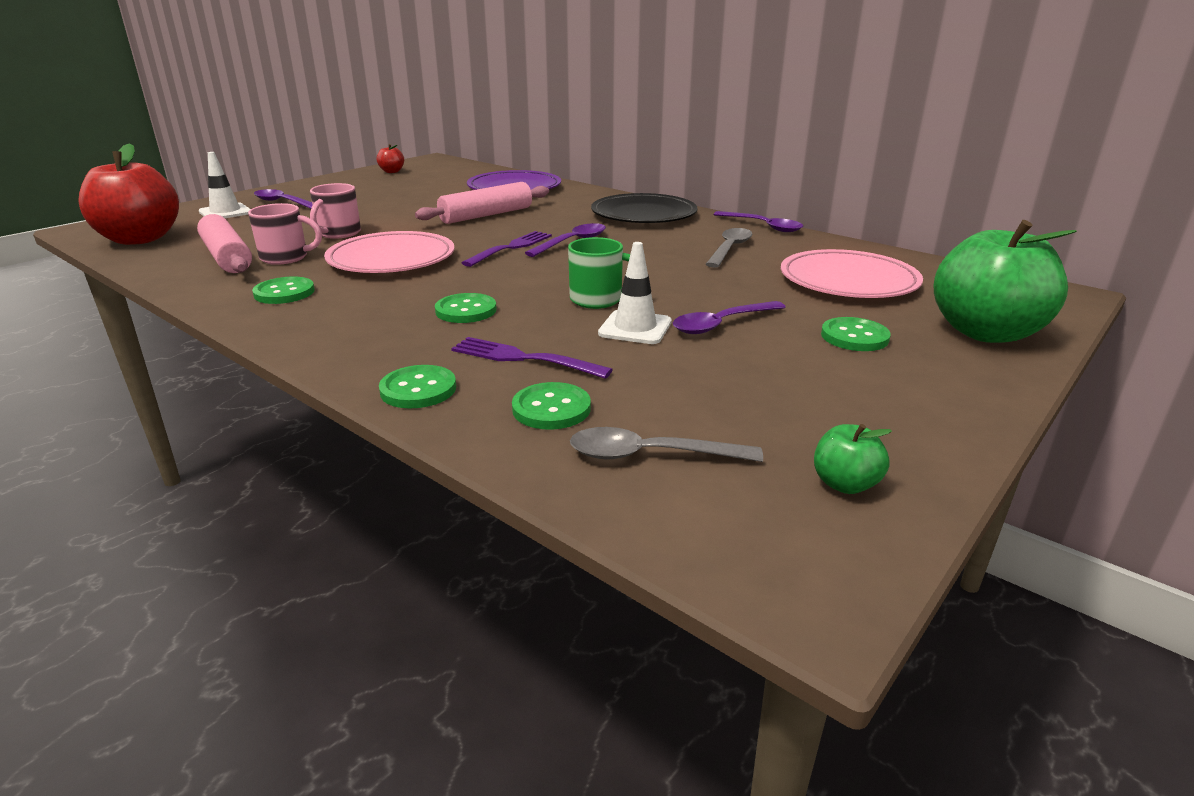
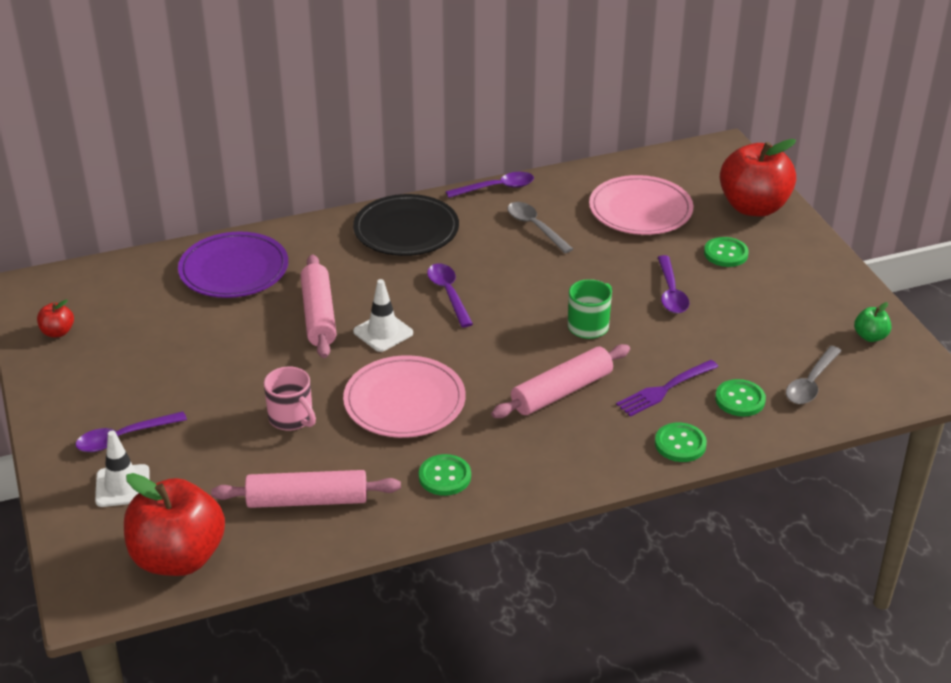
camera: 60 degrees left, 10 degrees up
pink mug [248,203,322,265] -> none
green button [435,293,497,323] -> pink rolling pin [491,344,630,418]
purple fork [462,231,552,267] -> none
white traffic cone [598,242,672,344] -> white traffic cone moved to [353,279,413,352]
green apple [934,220,1077,343] -> red apple [720,139,796,217]

